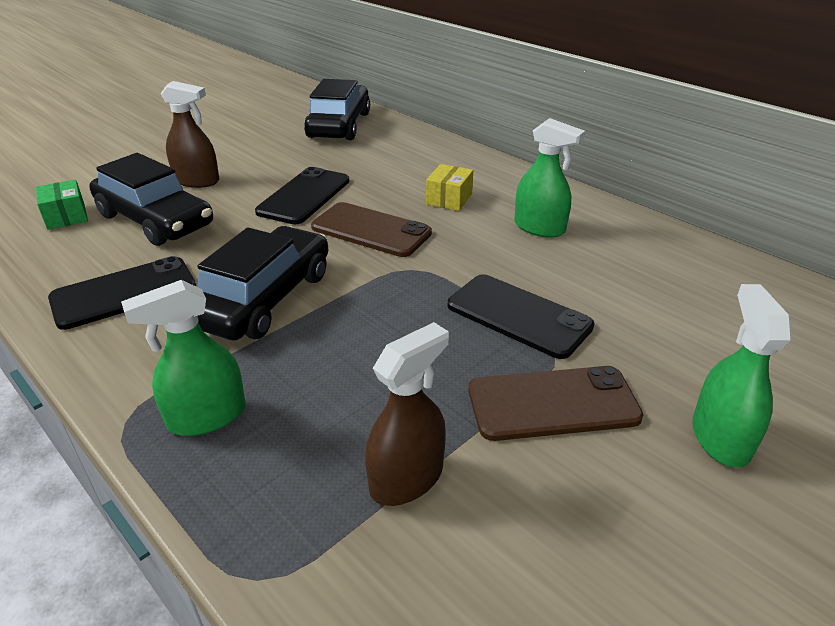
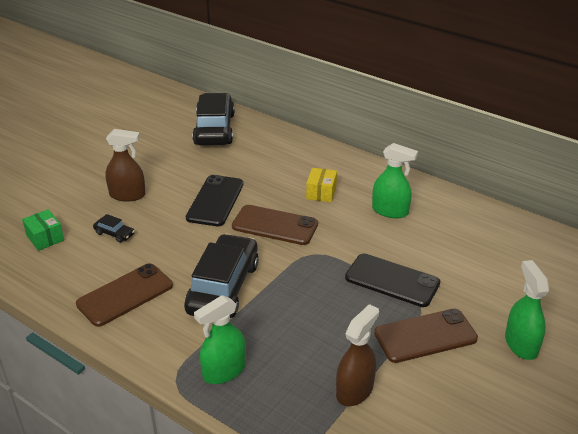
camera: 10 degrees left, 0 degrees up
black phone [48,256,196,330] -> brown phone [76,263,173,327]
black car [89,153,213,246] -> black car [93,214,135,243], size x0.41

